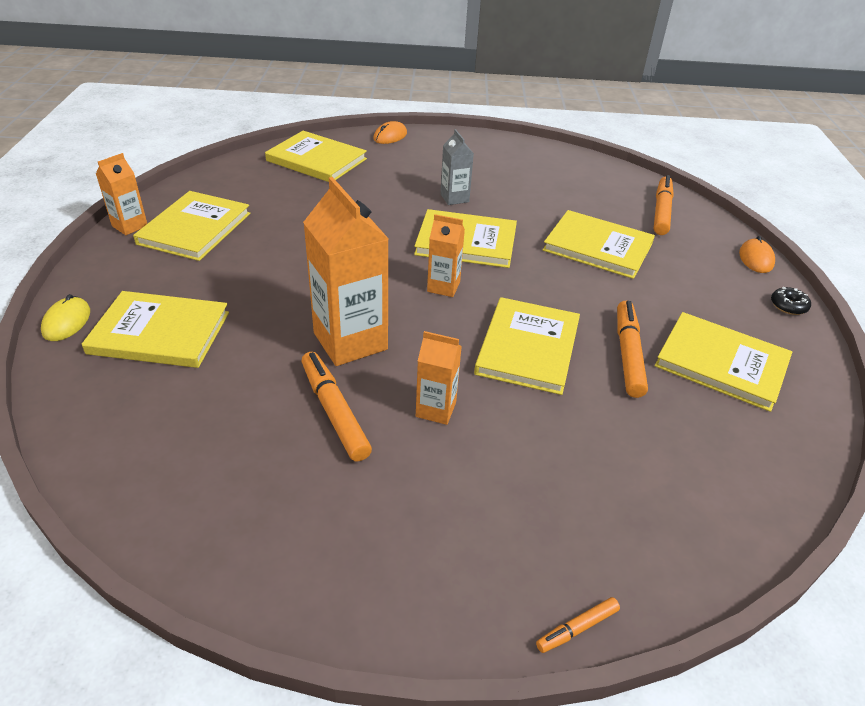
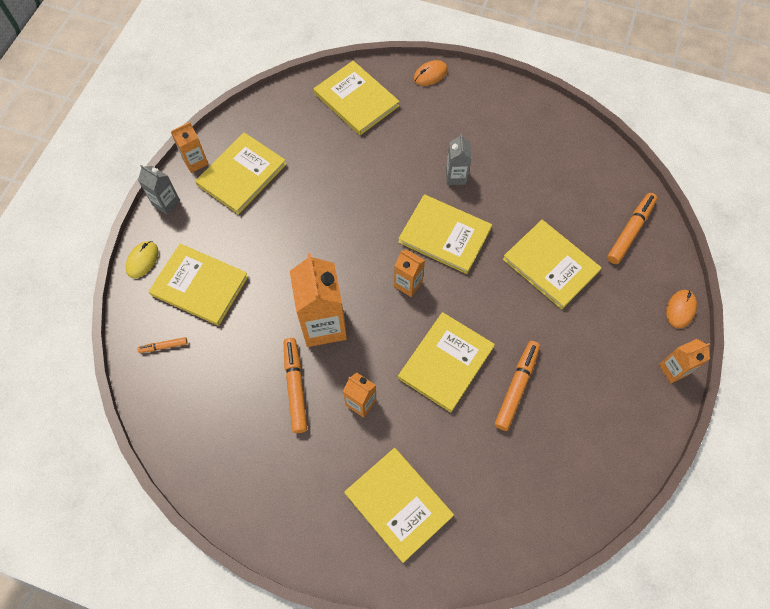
camera: 20 degrees right, 25 degrees up
orange marker [536,597,620,653] -> orange marker moved to [137,337,188,353]
yellow book [655,312,792,412] -> yellow book moved to [344,448,454,563]
black donut [771,287,811,315] -> orange carton [659,339,710,383]
none -> grey carton [138,165,180,215]

